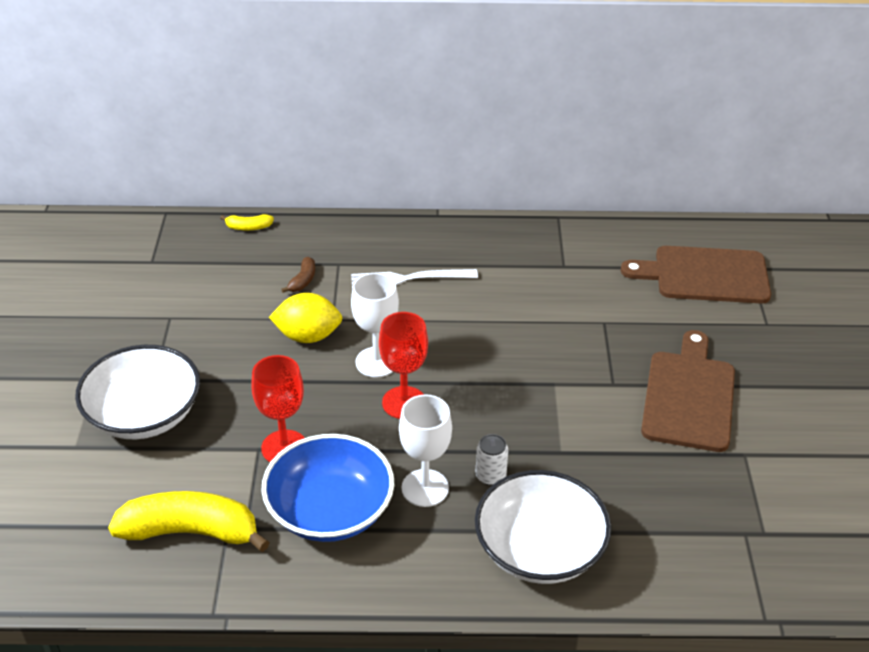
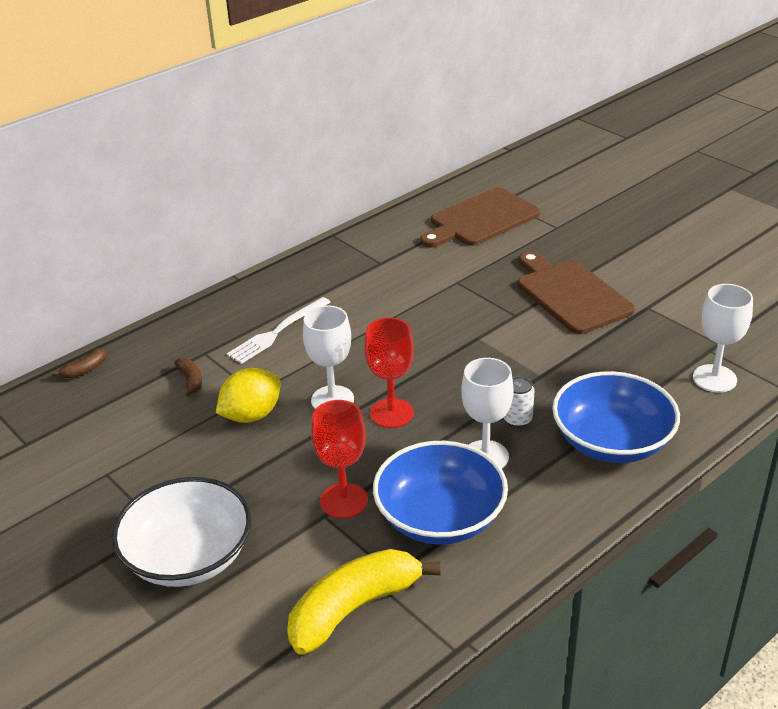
camera: 40 degrees left, 5 degrees down
yellow banana [221,214,274,230] -> brown banana [52,348,107,379]
white bowl [475,470,612,584] -> blue bowl [552,371,680,463]
none -> white goblet [693,284,753,393]

